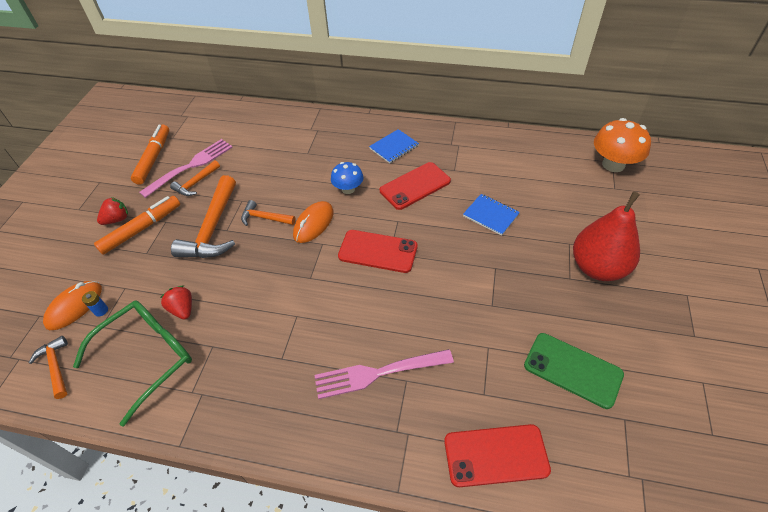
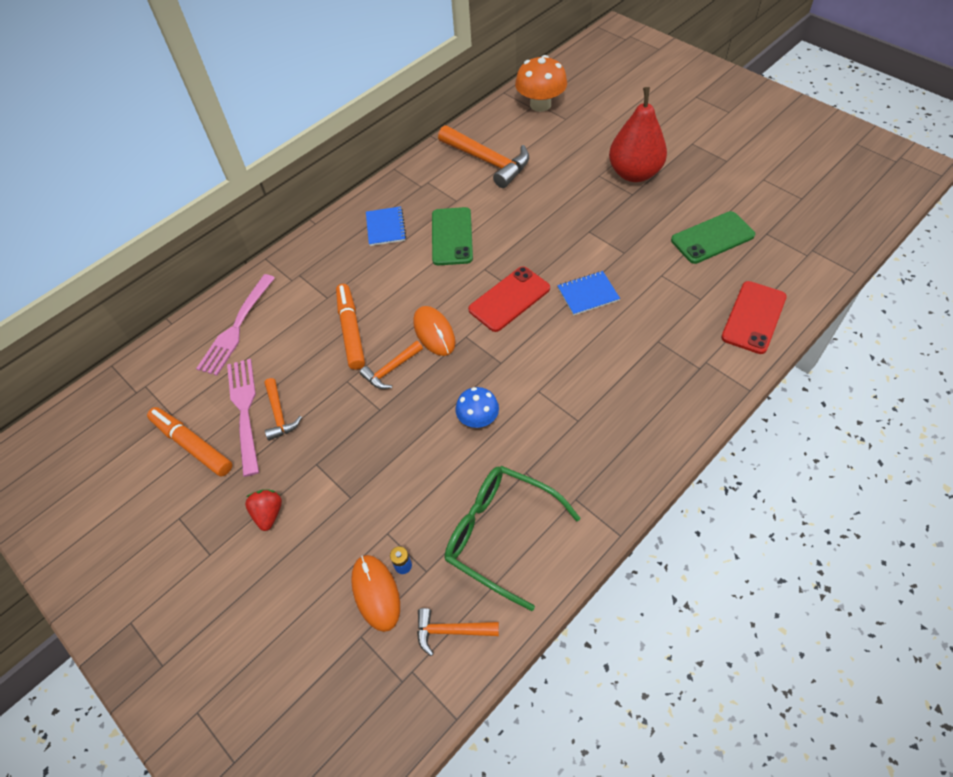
camera: 55 degrees left, 5 degrees up
green glasses [73,300,192,427] -> green glasses turned 45 degrees counterclockwise [445,466,581,611]
orange marker [94,196,180,255] -> orange marker moved to [336,284,365,370]
red strawberry [160,286,192,320] -> none
orange hammer [171,175,236,258] -> orange hammer moved to [438,125,529,188]
pink fork [314,349,454,399] -> pink fork moved to [196,274,275,376]
blue mushroom [331,162,363,194] -> blue mushroom moved to [455,387,499,428]
red phone [380,162,451,210] -> green phone [432,207,473,265]
blue notebook [463,194,520,236] -> blue notebook moved to [557,271,620,315]

